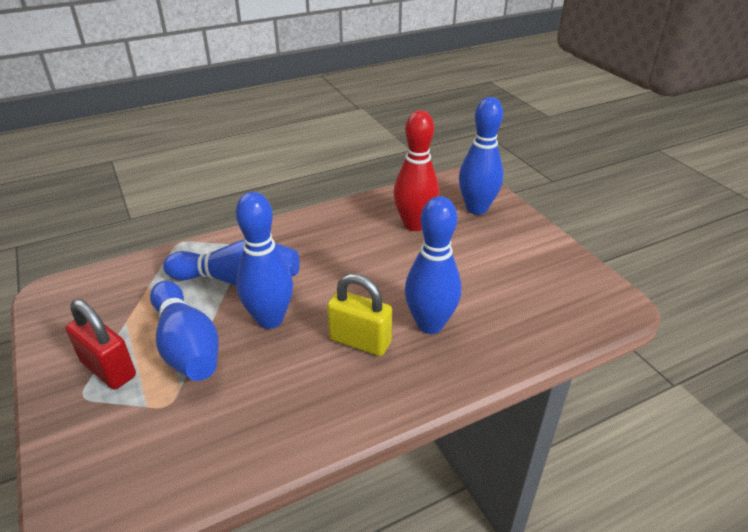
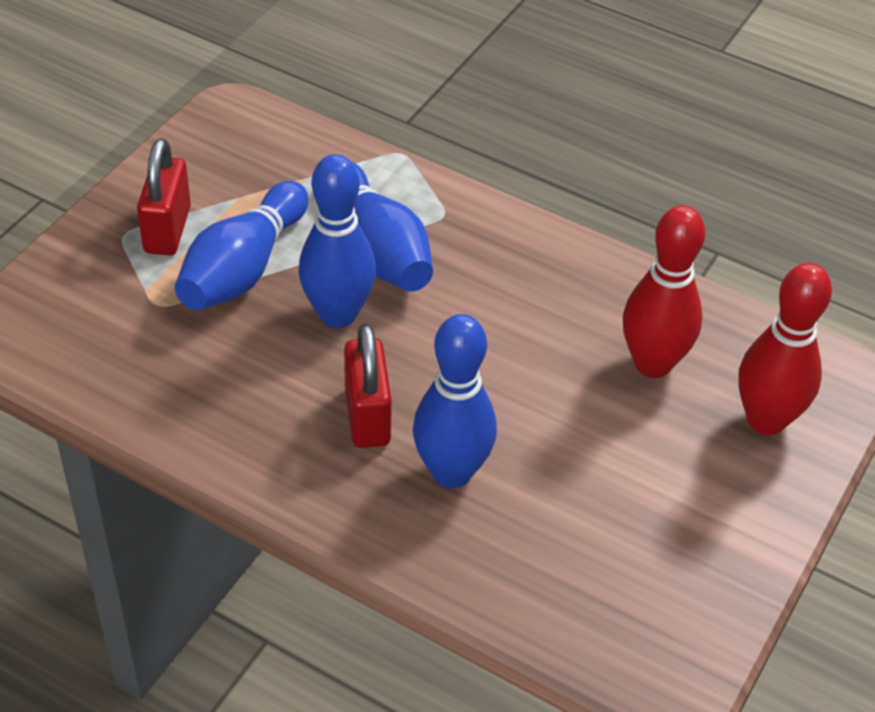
camera: 55 degrees right, 10 degrees up
yellow padlock [327,273,392,356] -> red padlock [344,323,392,448]
blue bowling pin [459,97,504,215] -> red bowling pin [738,263,832,435]

